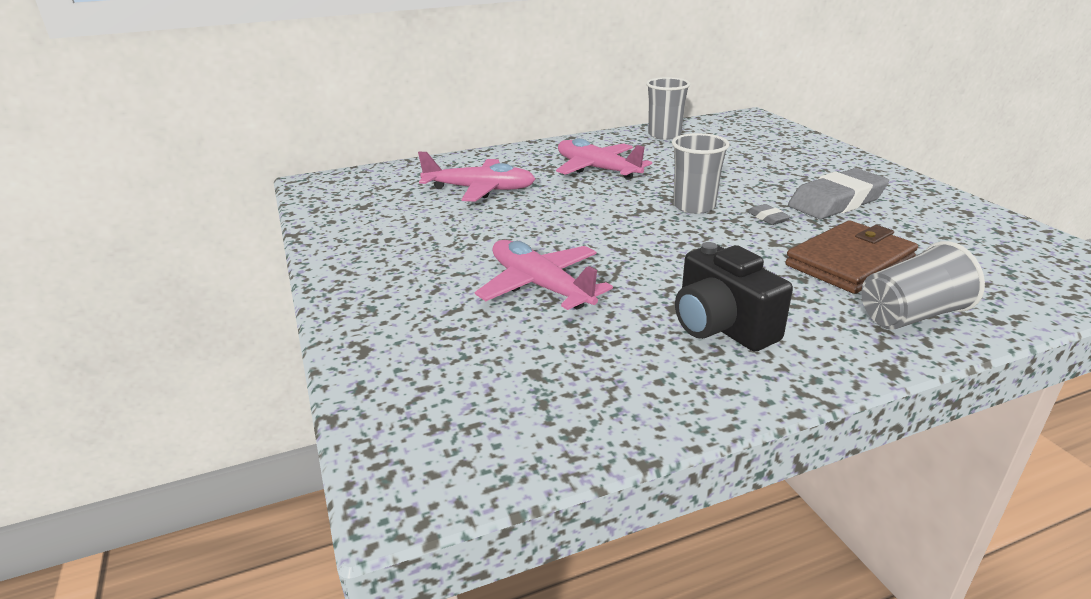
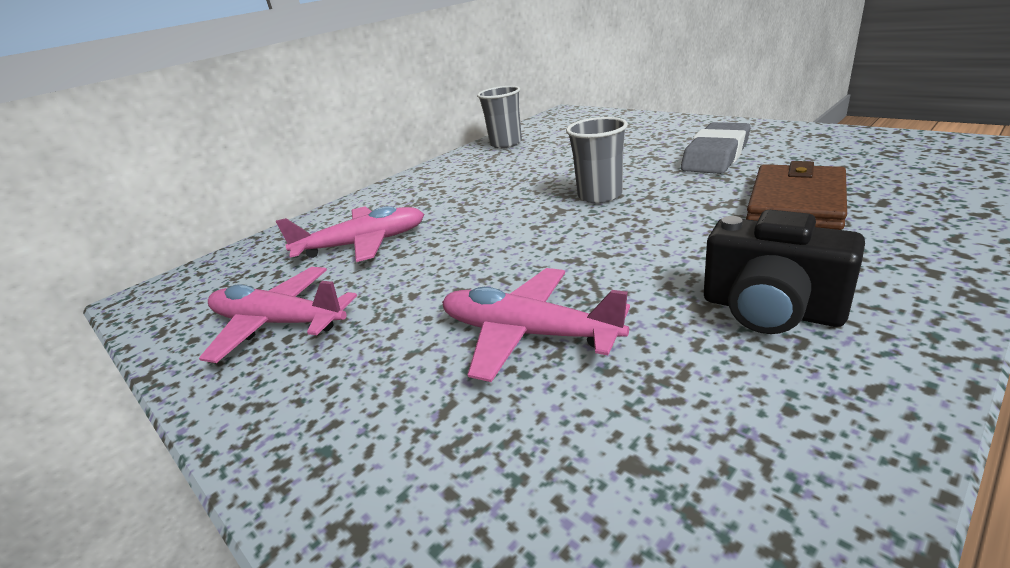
camera: 20 degrees left, 0 degrees up
pink plane [556,138,652,180] -> pink plane moved to [199,267,357,363]
grey eraser [748,204,791,225] -> none
grey cup [862,241,985,330] -> none

